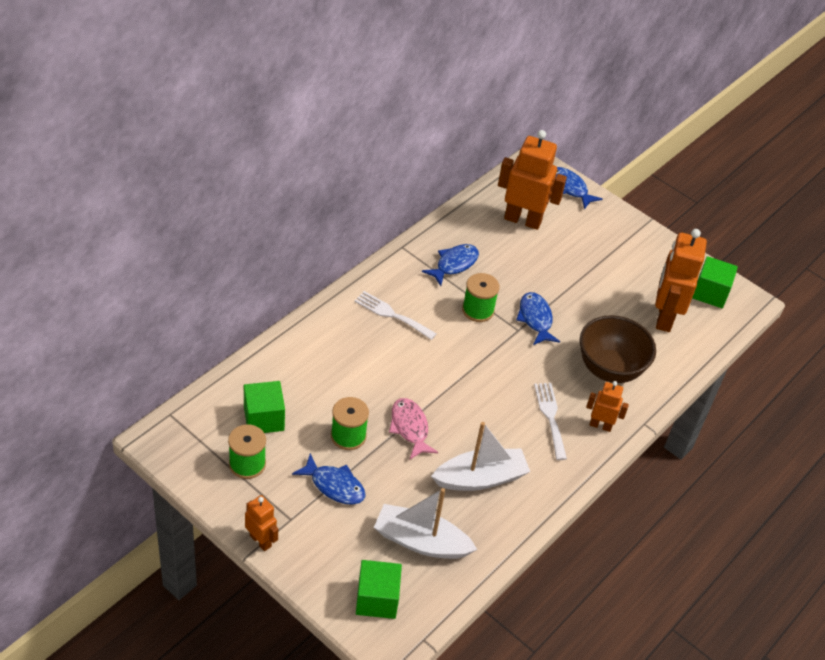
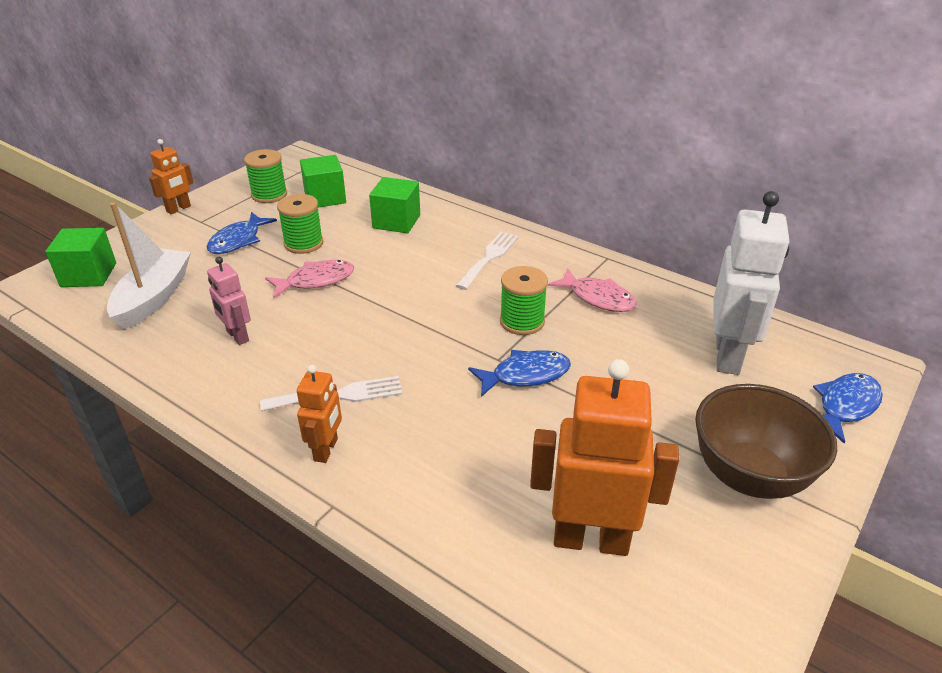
camera: 90 degrees right, 10 degrees down
blue fish [422,244,479,286] -> pink fish [548,269,637,312]
white boat [431,422,530,491] -> pink robot [207,257,251,345]
orange robot [498,130,567,230] -> white robot [714,191,789,375]
brown bowl [580,315,656,383] -> brown bowl moved to [695,384,837,499]
green cube [692,256,738,308] -> green cube moved to [369,177,420,233]

